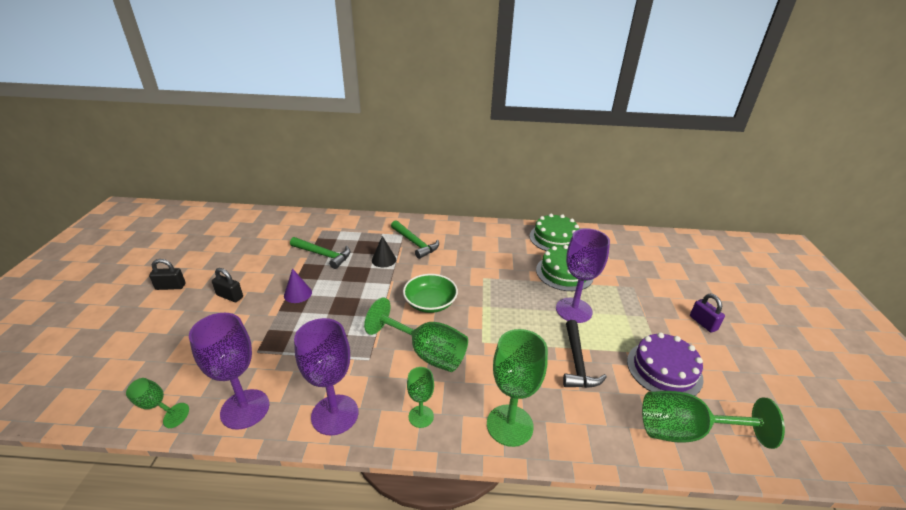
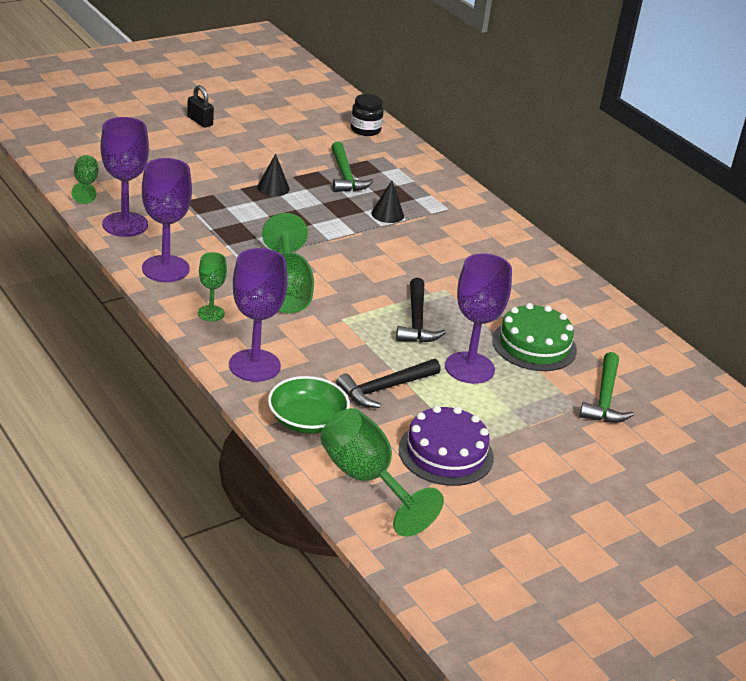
camera: 50 degrees right, 0 degrees up
black padlock [212,268,243,302] -> none
purple cone [284,268,312,303] -> black cone [257,154,290,196]
green hammer [391,220,439,259] -> green hammer moved to [579,352,634,423]
green bowl [403,274,458,313] -> green bowl moved to [268,376,350,434]
green goblet [487,329,548,447] -> purple goblet [229,248,288,382]
green cake [529,214,579,251] -> none
purple padlock [690,294,725,333] -> none
none -> black jar [351,94,383,136]
none -> black hammer [396,278,446,343]

